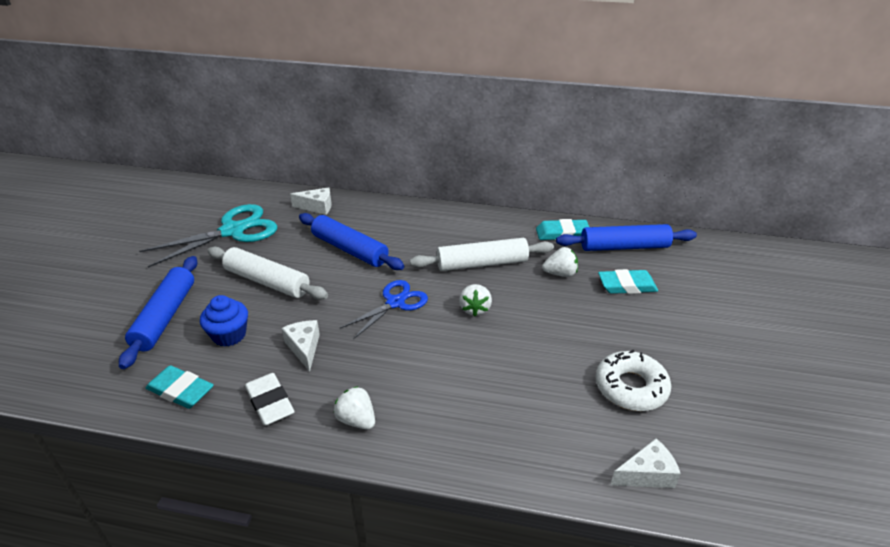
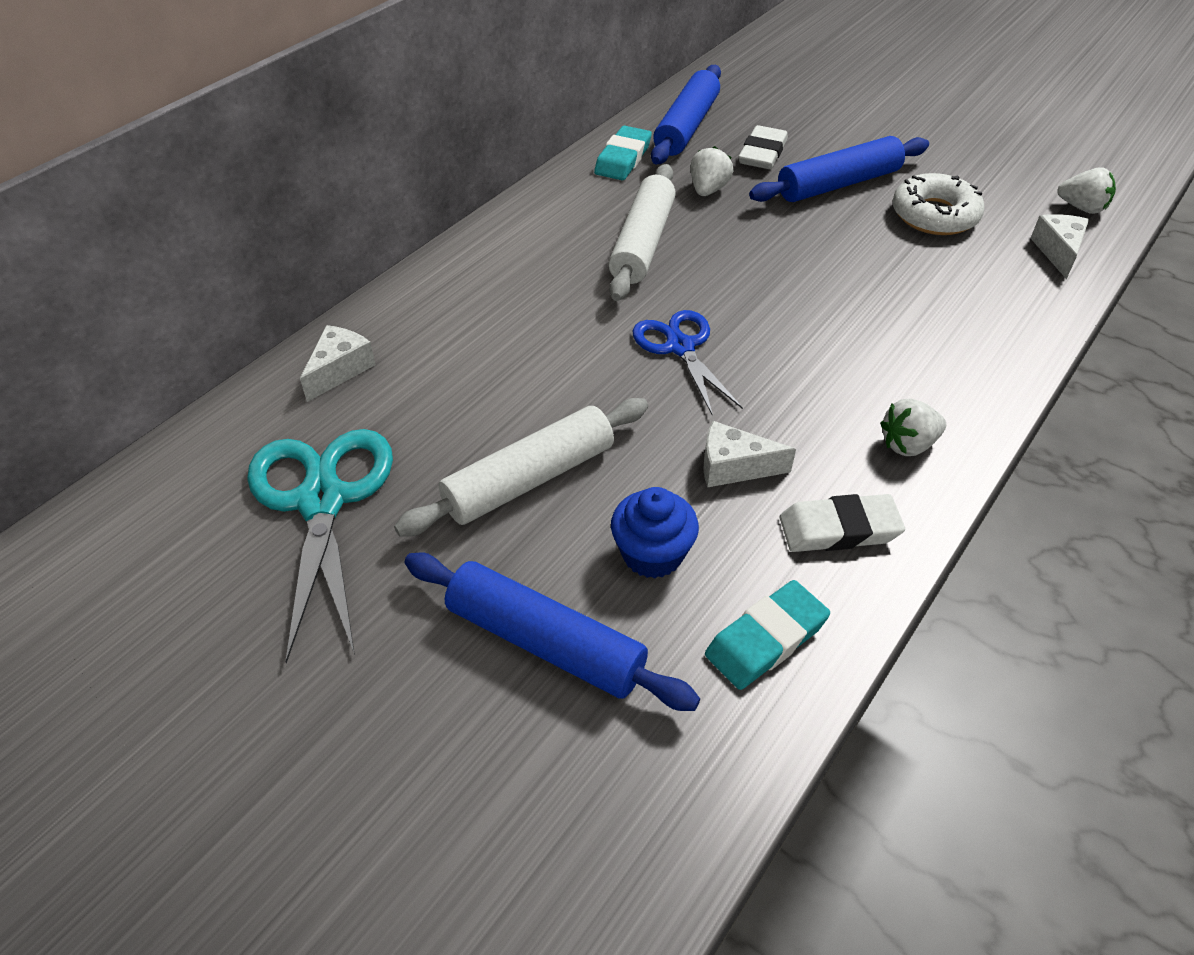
camera: 65 degrees left, 10 degrees up
blue rolling pin [299,213,404,270] -> blue rolling pin moved to [749,136,929,202]
white strawberry [459,284,492,316] -> white strawberry moved to [1057,167,1116,214]
turquoise eraser [598,269,658,294] -> white eraser [738,125,788,169]

